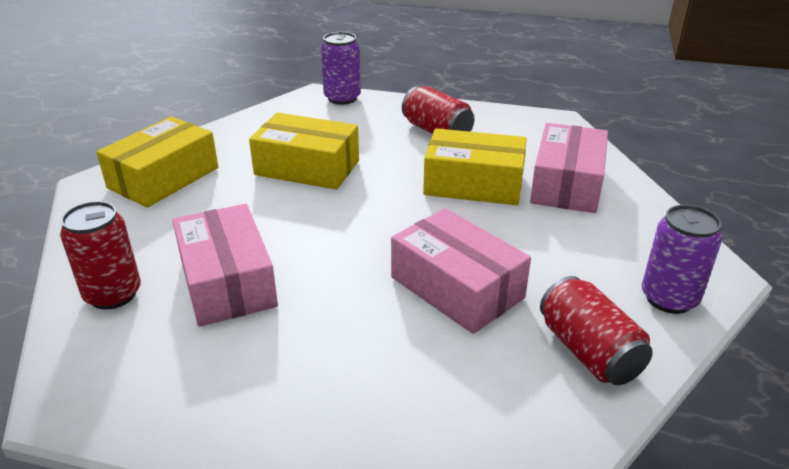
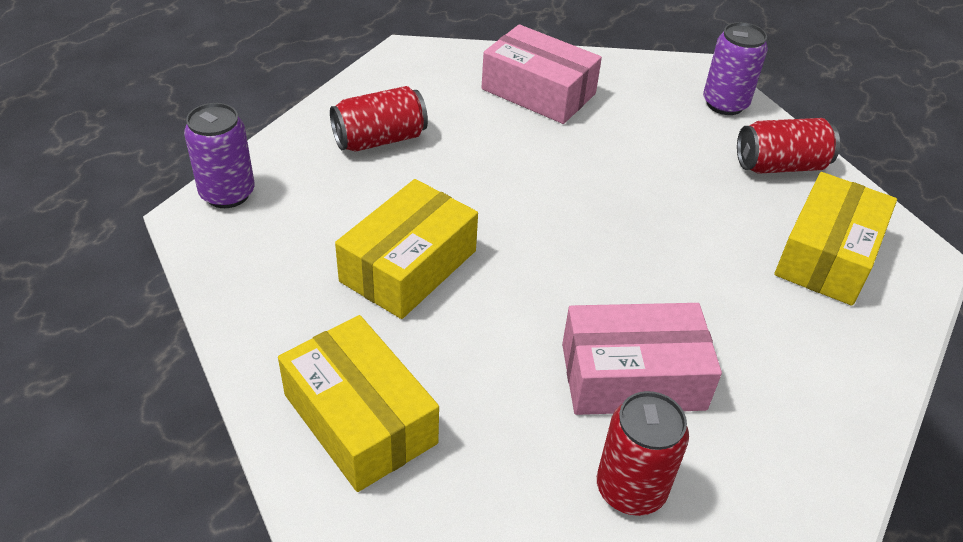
camera: 75 degrees left, 10 degrees up
pink box [391,208,531,334] -> none
yellow box [423,128,527,205] -> yellow box moved to [774,172,897,306]

